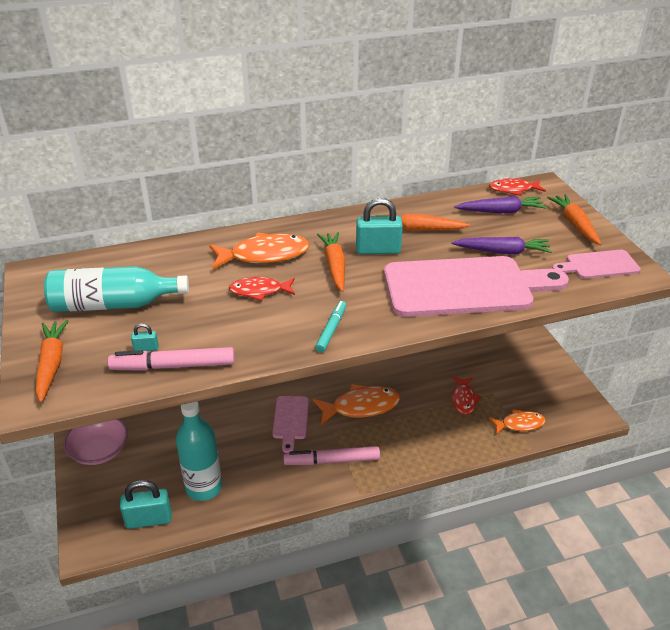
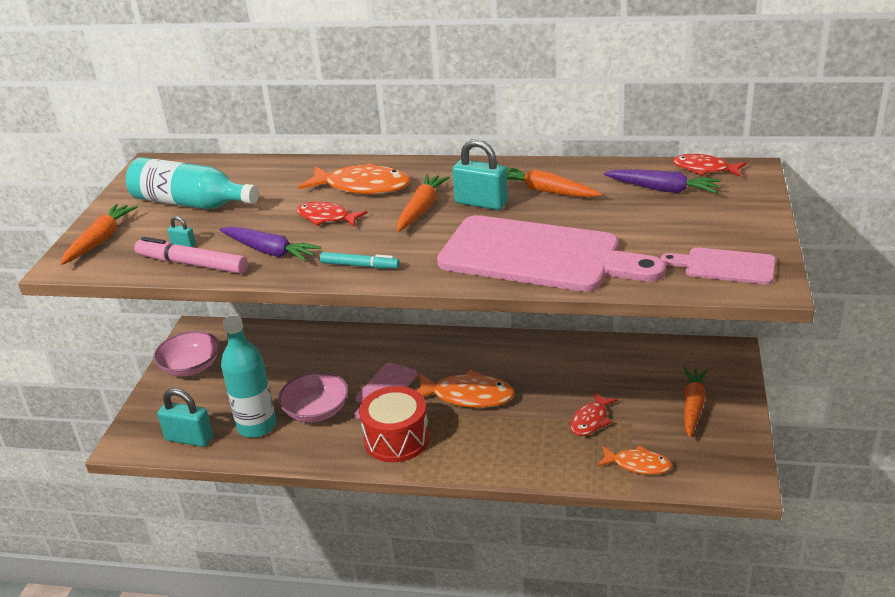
camera: 30 degrees right, 5 degrees down
pink marker [283,446,380,465] -> red drum [359,386,430,462]
turquoise marker [315,301,346,352] -> turquoise marker turned 60 degrees clockwise [320,252,400,269]
purple carrot [451,237,552,254] -> purple carrot moved to [219,226,322,262]
orange carrot [547,194,601,245] -> orange carrot moved to [683,367,708,438]
none -> pink bowl [278,372,349,422]

